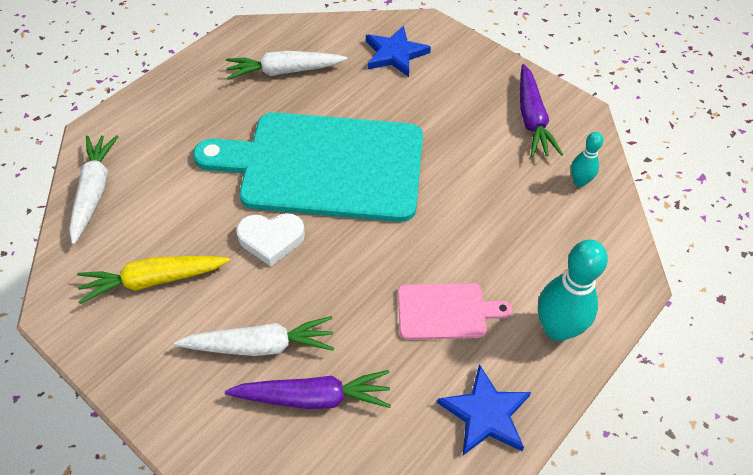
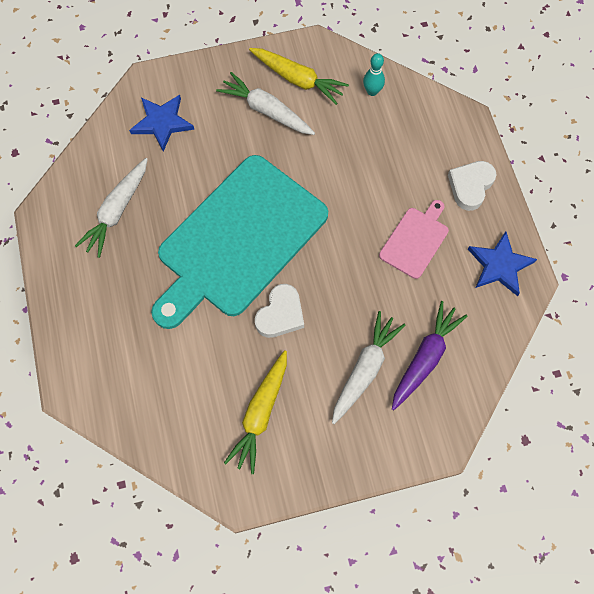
camera: 55 degrees left, 15 degrees up
white carrot [69,135,119,245] -> white carrot moved to [216,72,315,135]
purple carrot [520,64,563,157] -> yellow carrot [249,48,349,105]
turquoise bowling pin [538,240,608,341] -> white heart [448,161,496,211]

